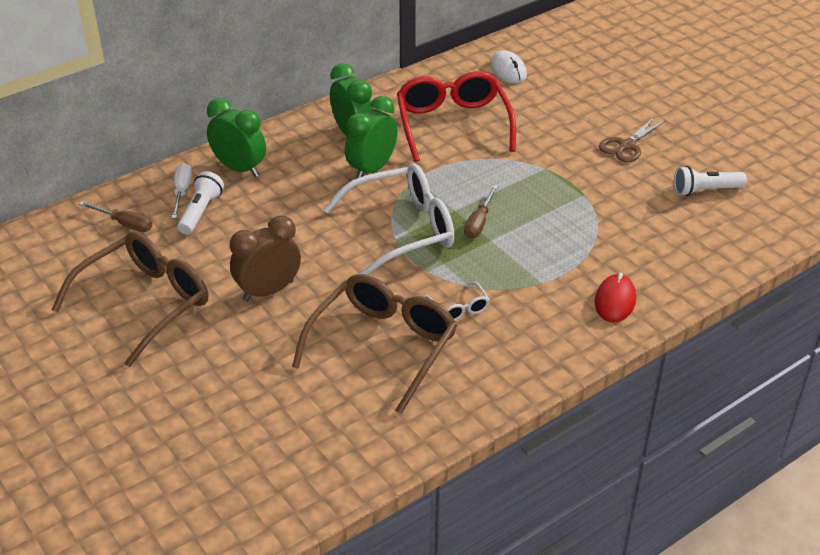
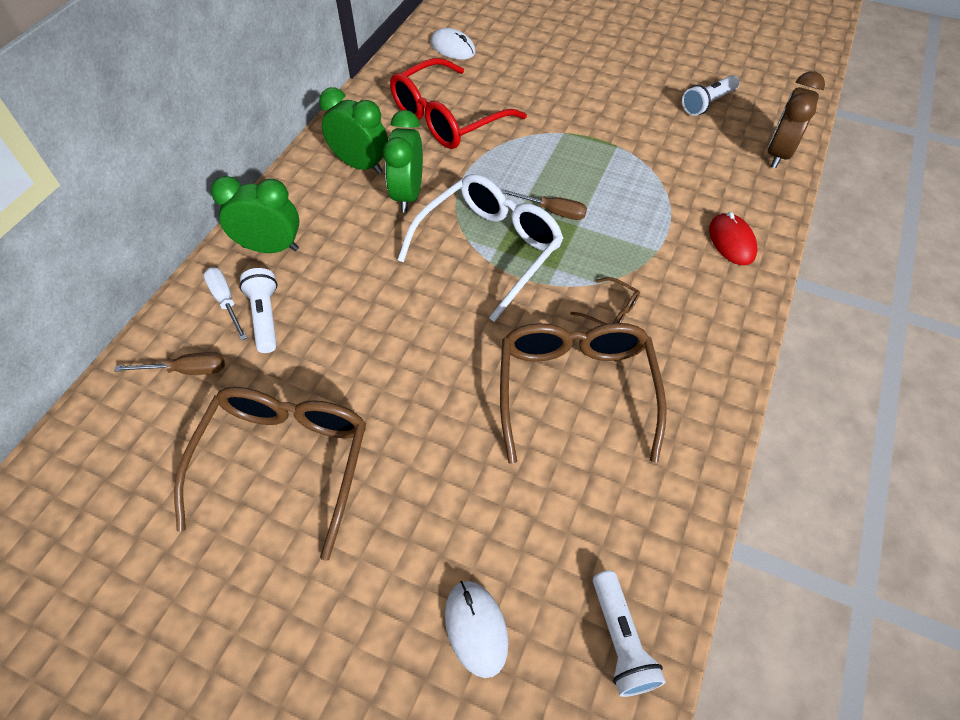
camera: 30 degrees left, 15 degrees up
brown clock [230,216,301,301] -> brown clock moved to [768,71,825,168]
red glasses [397,71,516,162] -> red glasses turned 90 degrees counterclockwise [390,58,527,149]
white glasses [425,282,490,321] -> brown glasses [570,277,640,325]
brown screwdriver [464,185,498,239] -> brown screwdriver turned 60 degrees counterclockwise [501,189,587,220]
brown scissors [599,117,665,162] -> none
none -> white mouse [445,581,508,678]
none -> white flashlight [593,570,666,697]

